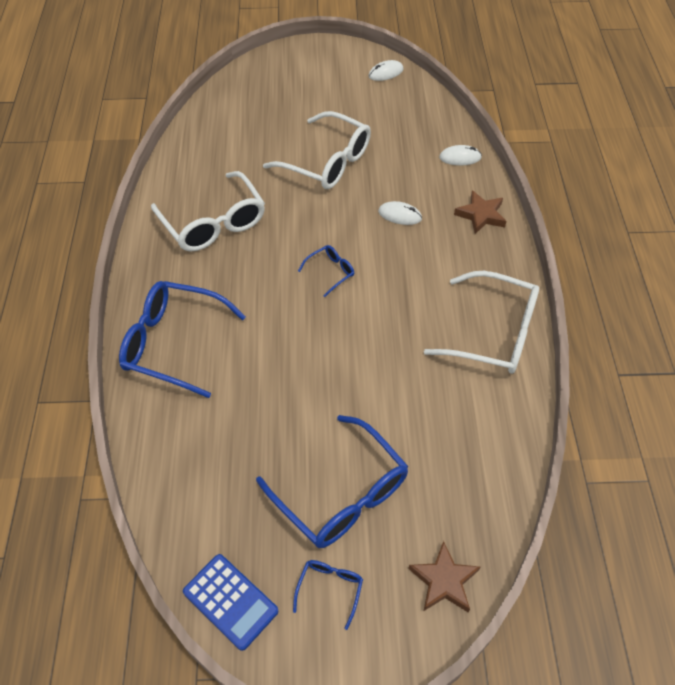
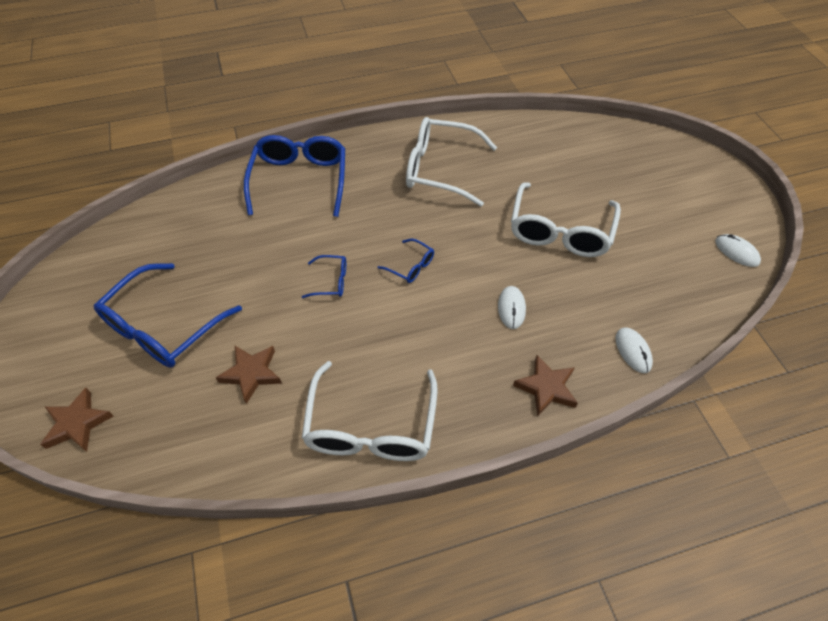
camera: 75 degrees right, 0 degrees up
white glasses [151,171,265,252] -> white glasses turned 60 degrees clockwise [406,117,497,207]
blue calculator [183,554,278,651] -> none
blue glasses [293,560,363,630] -> blue glasses moved to [302,255,346,298]
none -> brown star [216,346,282,404]

